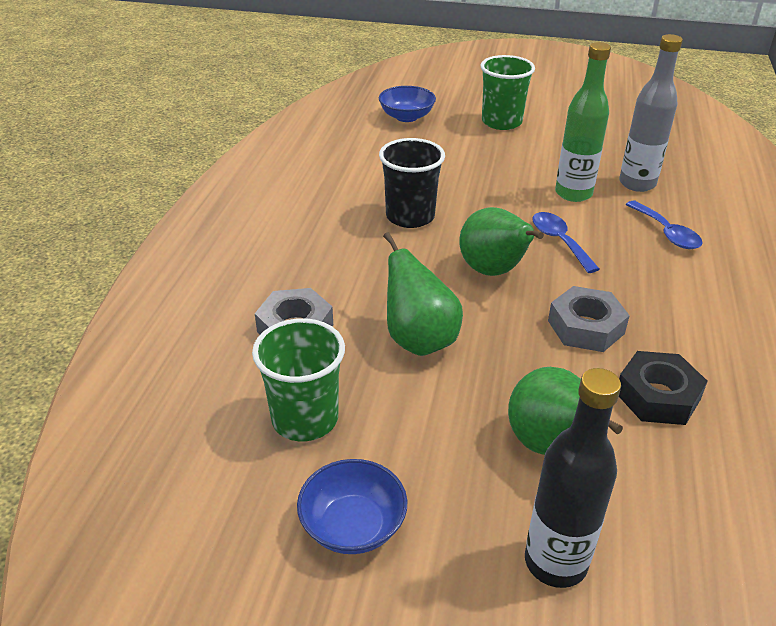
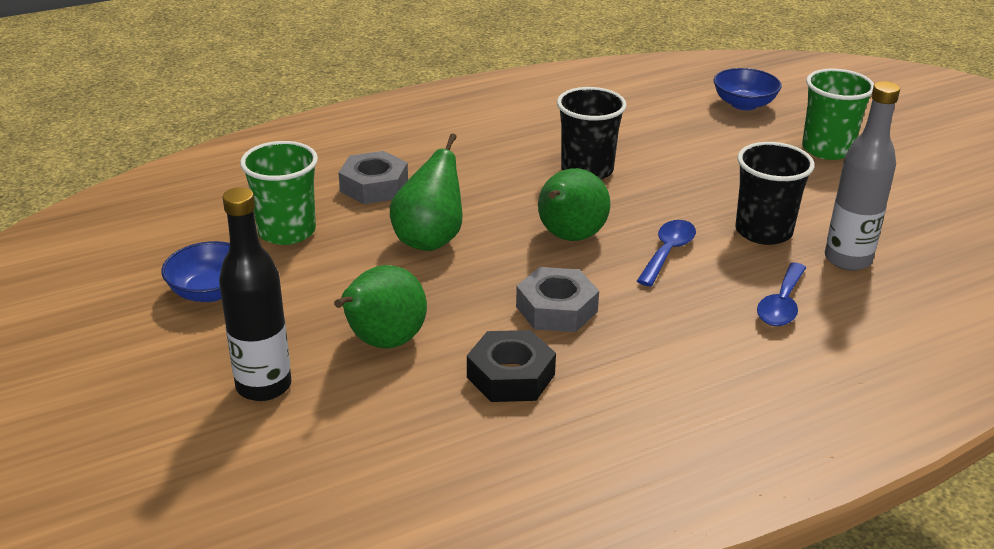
camera: 50 degrees right, 5 degrees down
green bottle [555,42,611,202] -> black cup [735,142,815,245]

